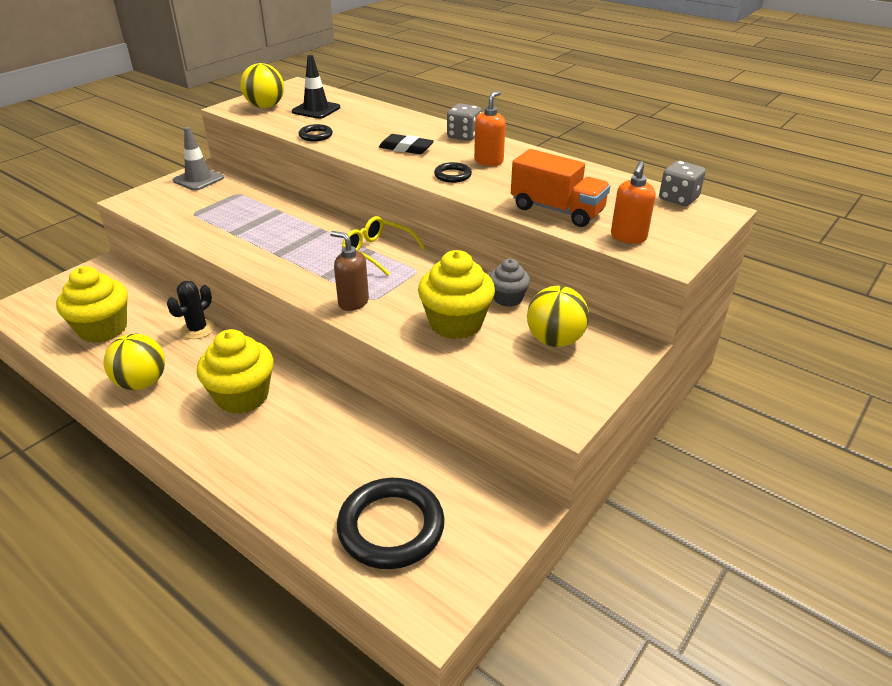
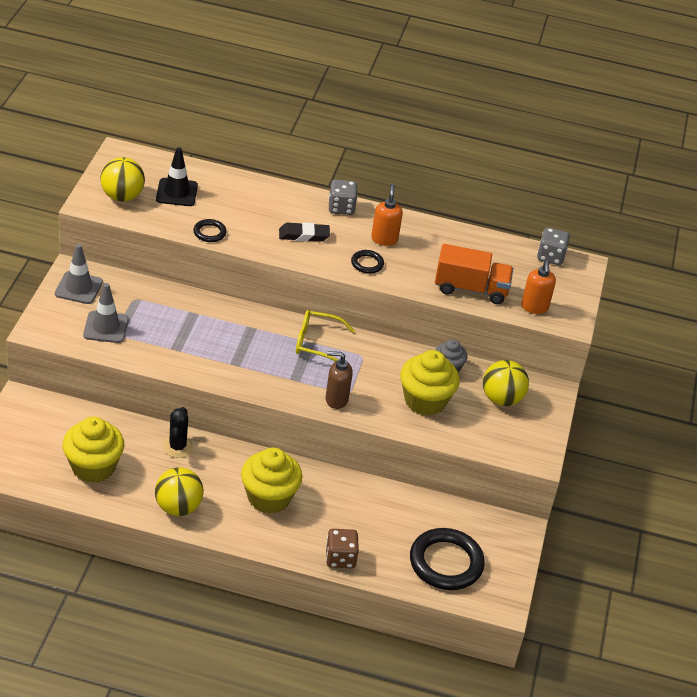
camera: 30 degrees left, 5 degrees up
none -> grey traffic cone [83,283,129,343]
none -> brown dice [326,529,359,568]

